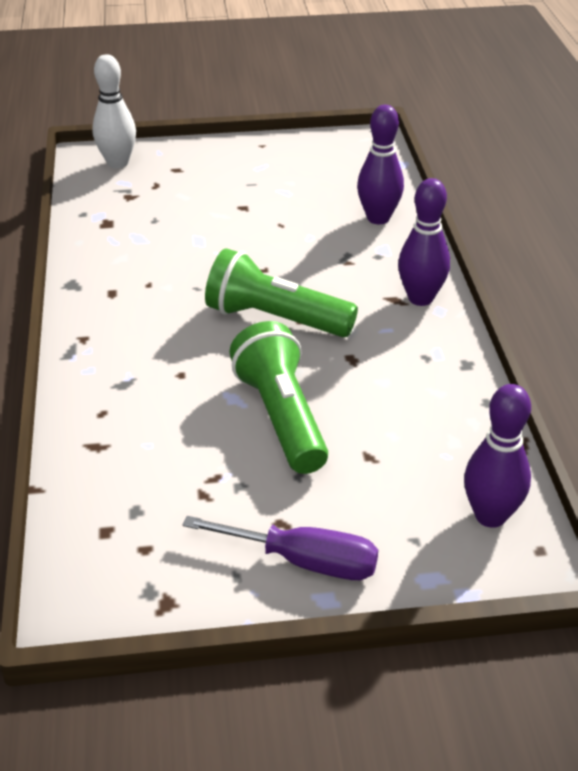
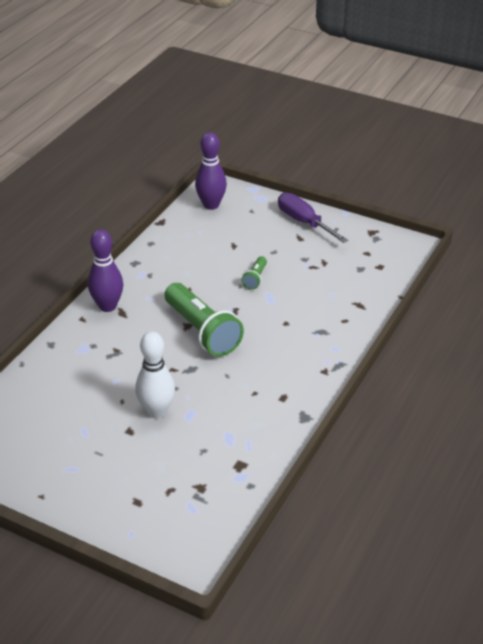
camera: 145 degrees left, 0 degrees up
white bowling pin [92,54,136,168] -> white bowling pin moved to [135,331,175,418]
green flashlight [229,321,328,474] -> green flashlight [241,256,267,290], size x0.46
purple bowling pin [357,105,404,224] -> none

